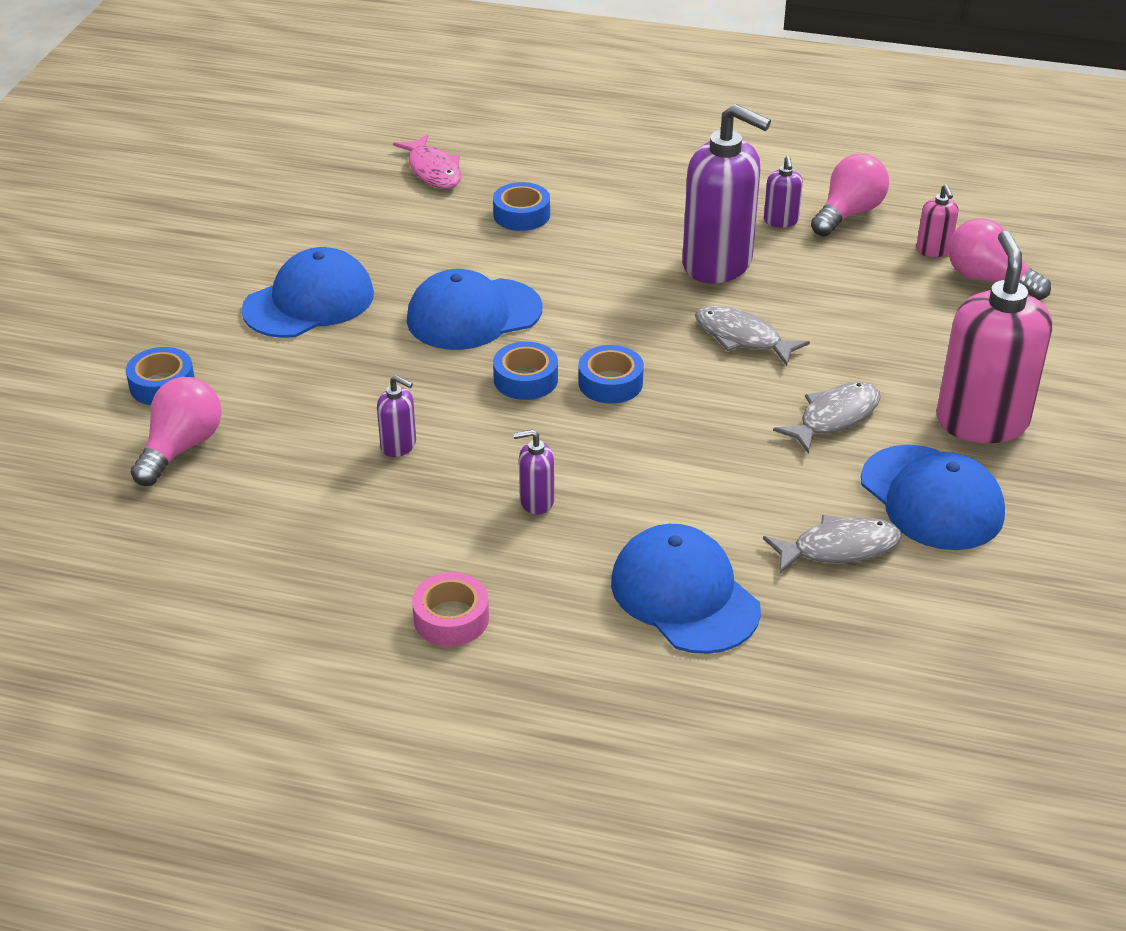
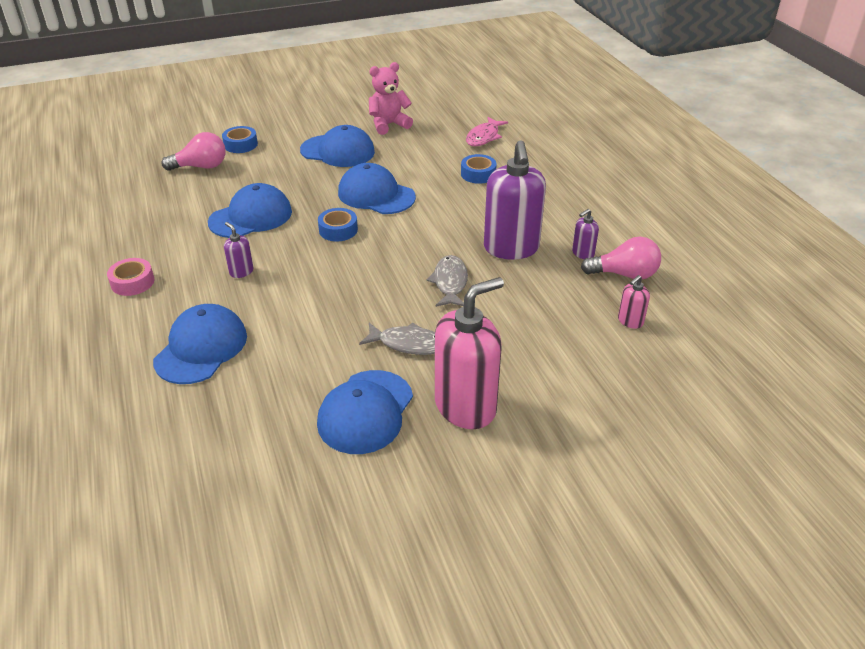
camera: 55 degrees right, 0 degrees up
purple soap dispenser [377,375,416,457] -> blue cap [208,183,292,238]
blue tape [578,345,644,404] -> none
grey fish [763,515,902,573] -> none
pink light bulb [948,218,1051,300] -> none
none -> pink teddy bear [369,62,413,135]

